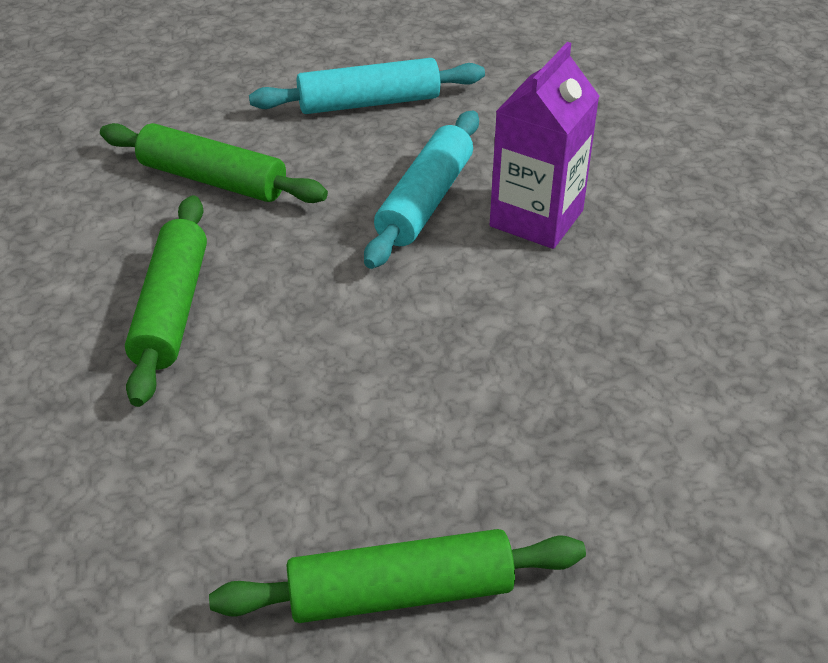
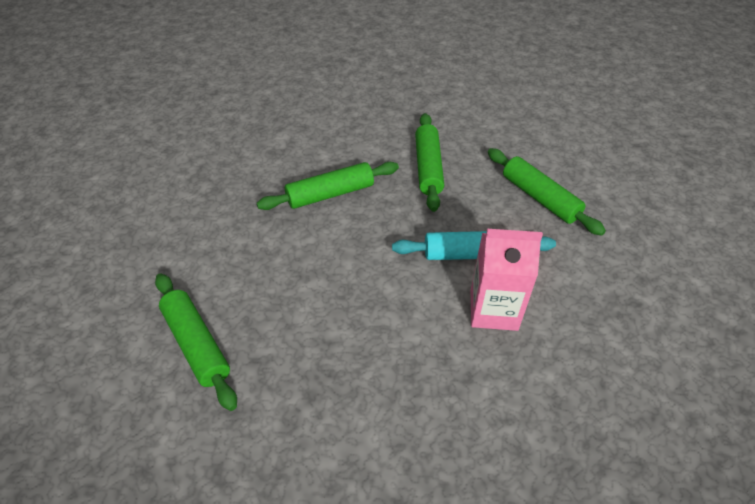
camera: 65 degrees right, 5 degrees up
turquoise rolling pin [249,58,485,114] -> green rolling pin [488,148,606,236]
purple carton [490,42,599,249] -> pink carton [471,229,543,331]

